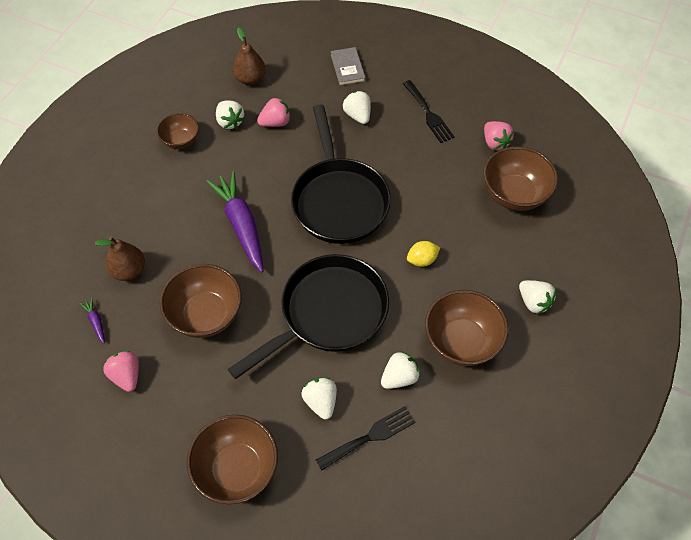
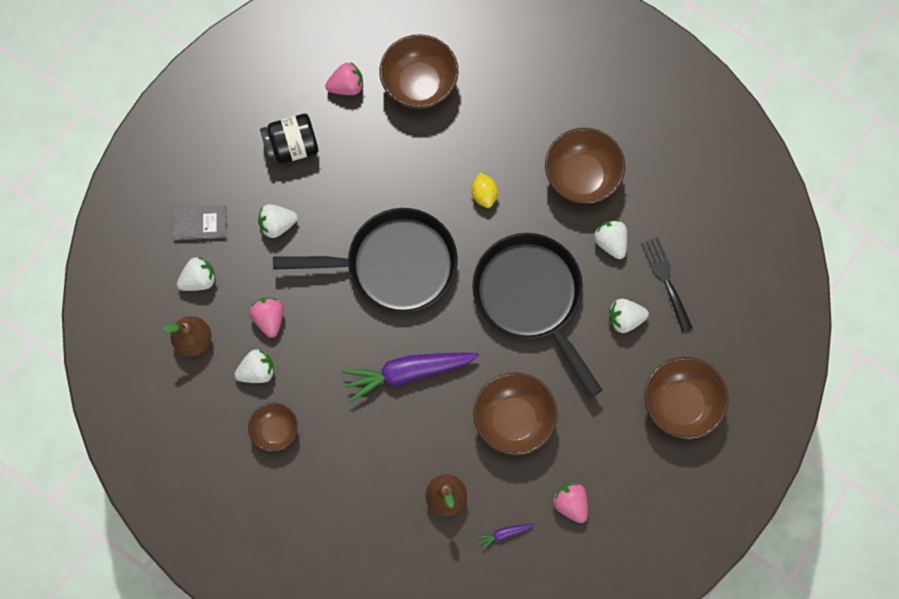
camera: 80 degrees left, 15 degrees up
pink strawberry [103,351,139,392] -> pink strawberry turned 75 degrees clockwise [552,483,588,523]
black fork [403,80,455,143] -> black jar [260,114,318,164]
white strawberry [519,280,556,314] -> white strawberry moved to [177,257,216,291]

